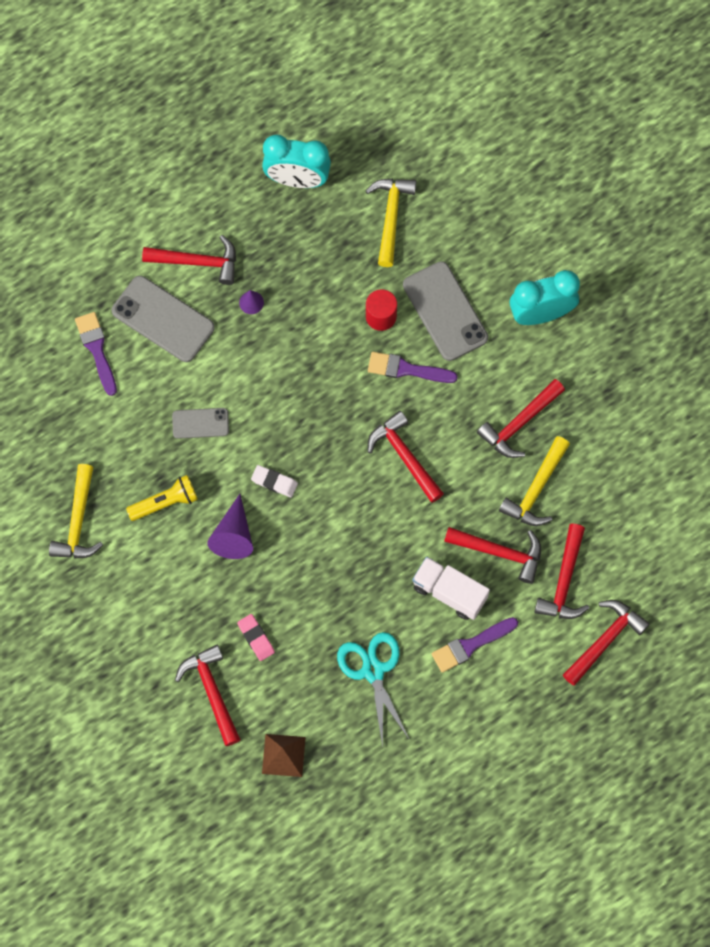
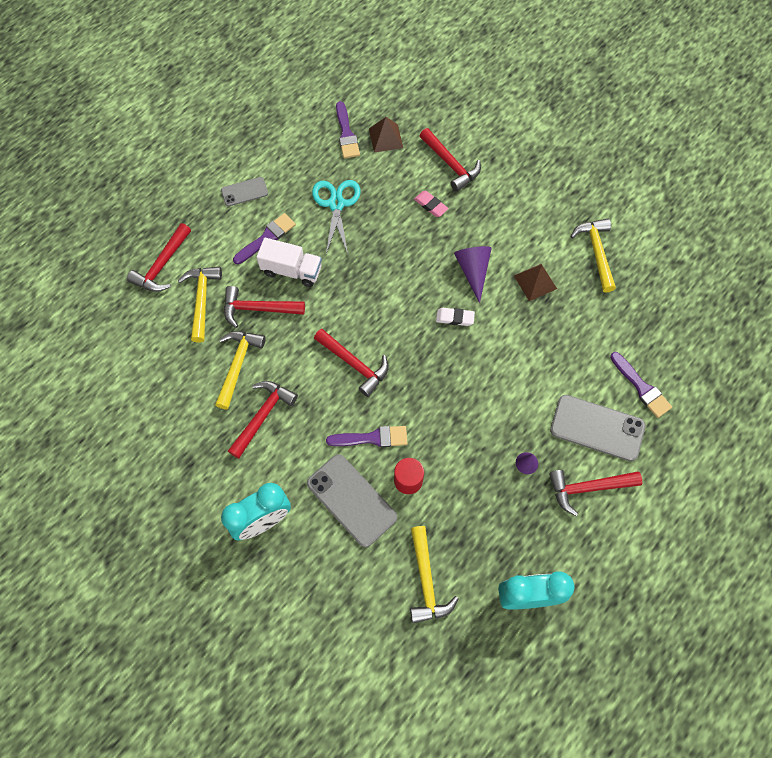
camera: 165 degrees right, 5 degrees down
yellow flashlight [126,475,198,521] -> brown pyramid [514,264,557,301]
grey phone [172,408,229,439] -> grey phone moved to [221,177,268,206]
turquoise scissors [337,632,409,747] -> turquoise scissors turned 150 degrees counterclockwise [312,180,361,254]
red hammer [535,524,589,619] -> yellow hammer [178,267,222,342]
none -> purple brush [336,101,360,159]

